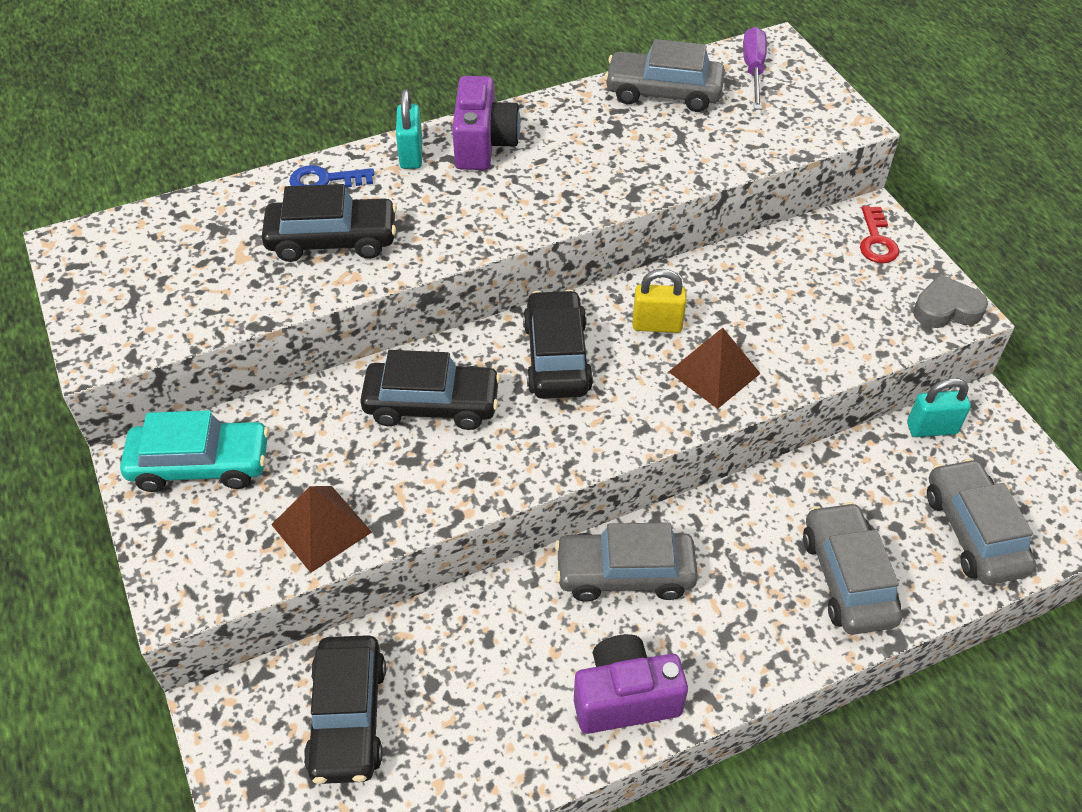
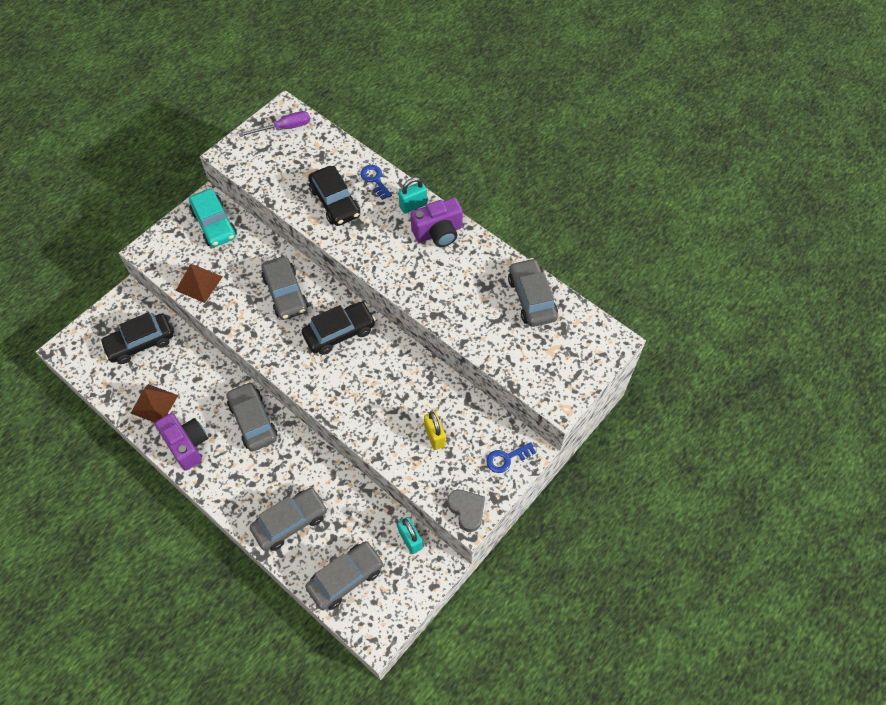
camera: 65 degrees right, 10 degrees up
black car [360,350,501,430] -> grey car [261,256,308,320]
yellow padlock [632,269,686,333] -> yellow padlock moved to [424,411,446,450]
brown pyramid [668,328,761,409] -> brown pyramid moved to [131,384,179,423]
purple screwdriver [743,27,767,110] -> purple screwdriver moved to [239,111,310,137]
red key [860,206,899,263] -> blue key [486,442,536,473]

